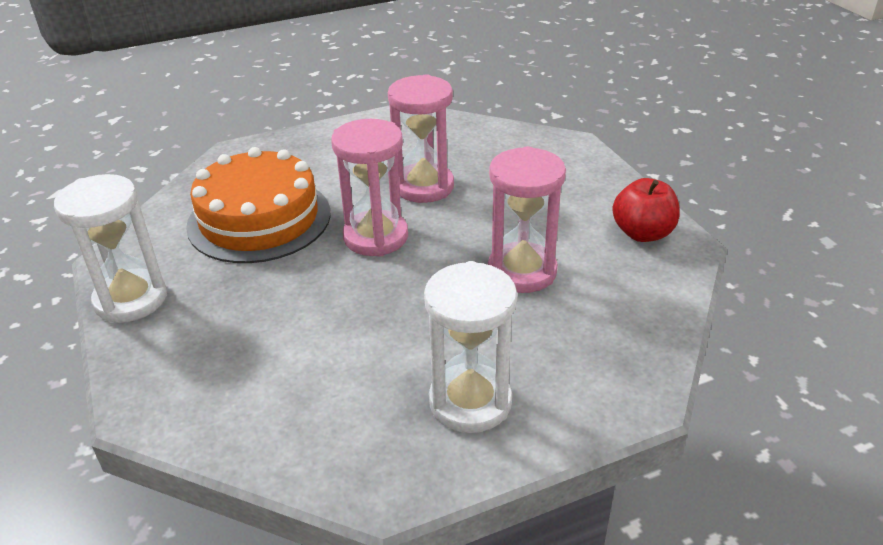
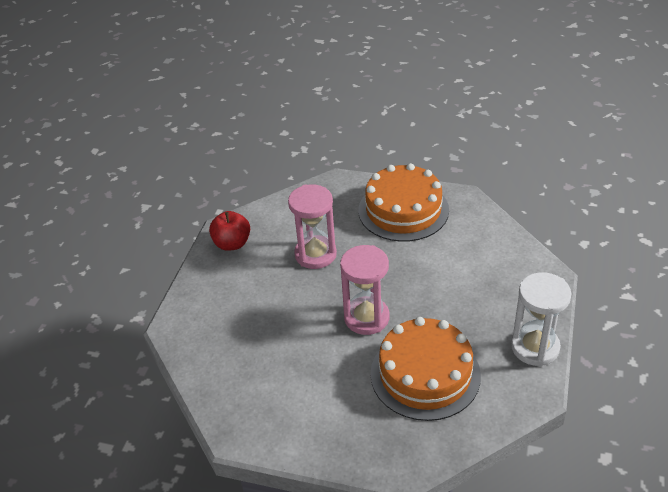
camera: 140 degrees left, 5 degrees up
pink hourglass [388,74,454,203] -> none
white hourglass [424,261,517,433] -> orange cake [359,163,449,242]

